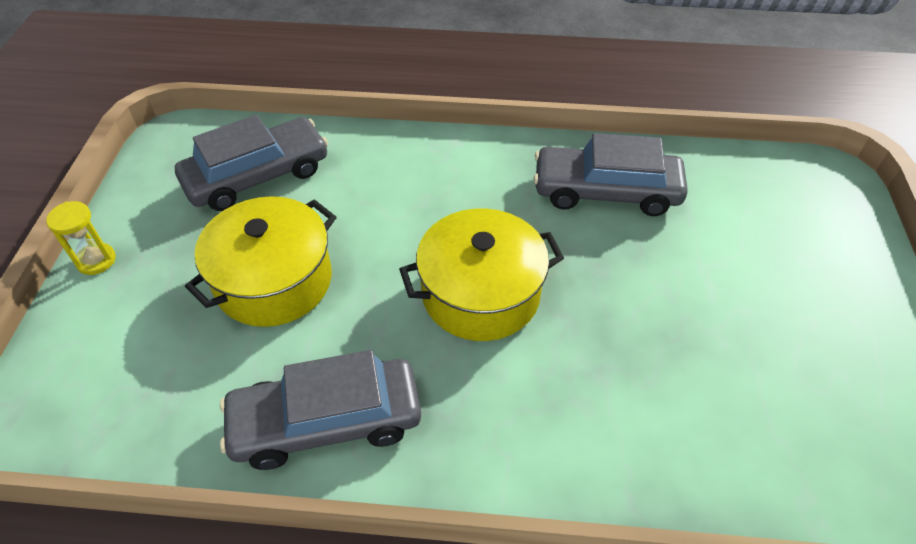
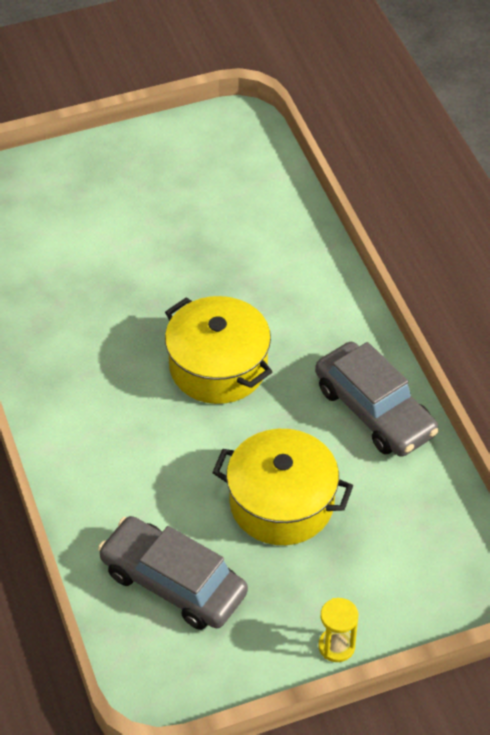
camera: 115 degrees left, 0 degrees up
grey car [534,133,688,216] -> none

